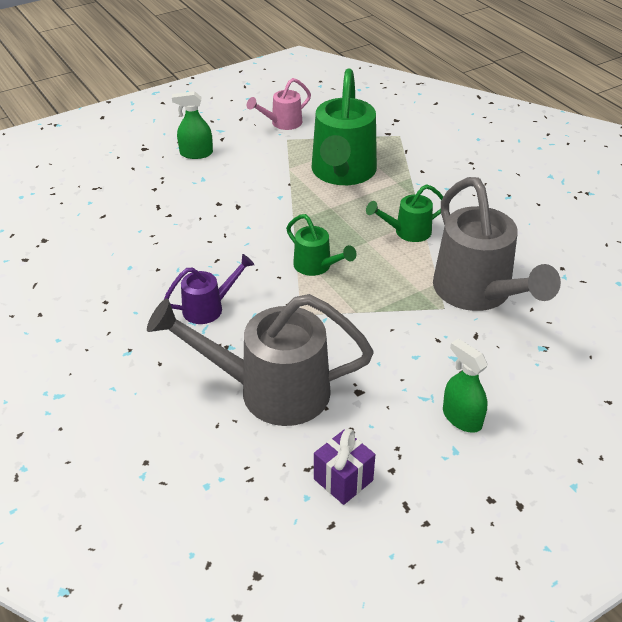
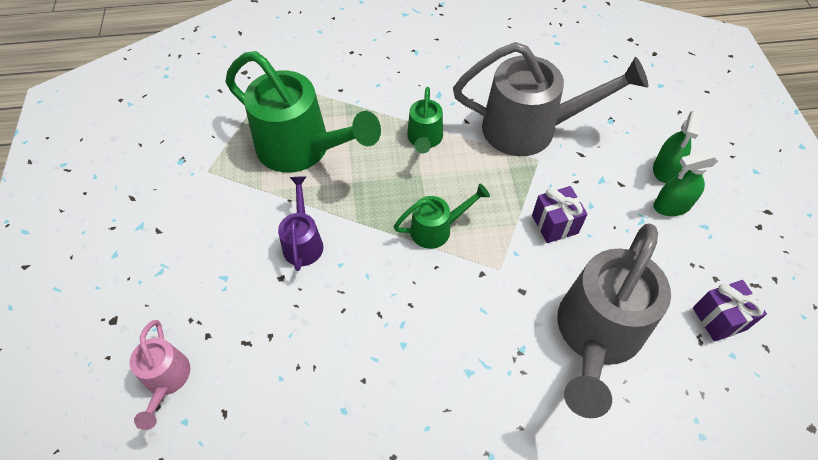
camera: 65 degrees left, 15 degrees up
purple watering can [164,254,255,324] -> purple watering can moved to [278,176,323,271]
green spray bottle [172,91,213,159] -> green spray bottle moved to [653,110,704,183]
pink watering can [247,78,311,130] -> pink watering can moved to [130,320,190,430]
none -> purple gift [532,186,588,243]

